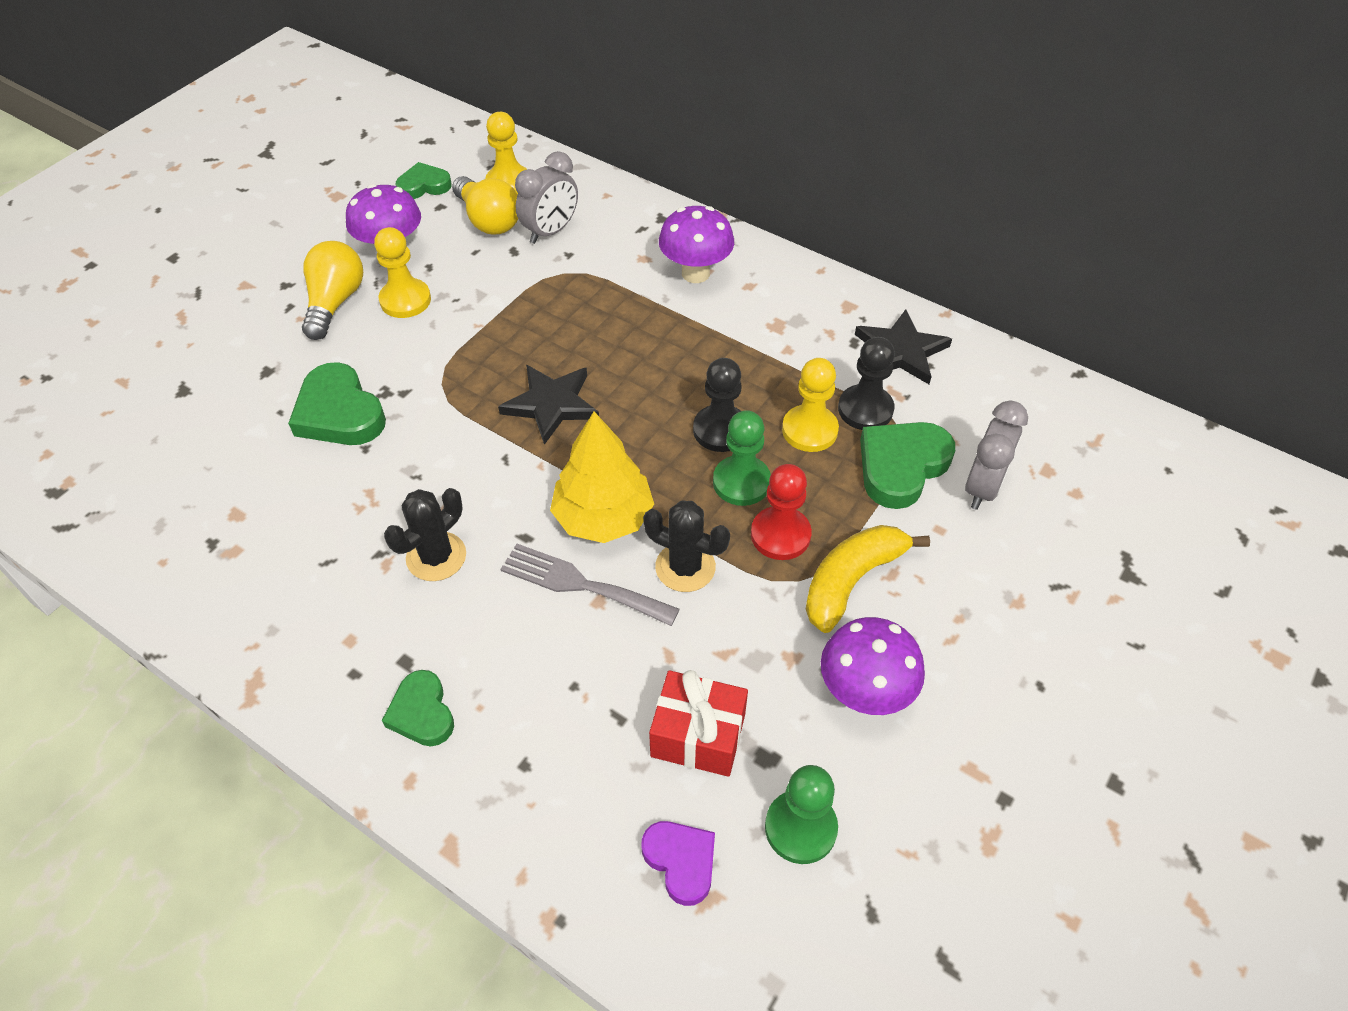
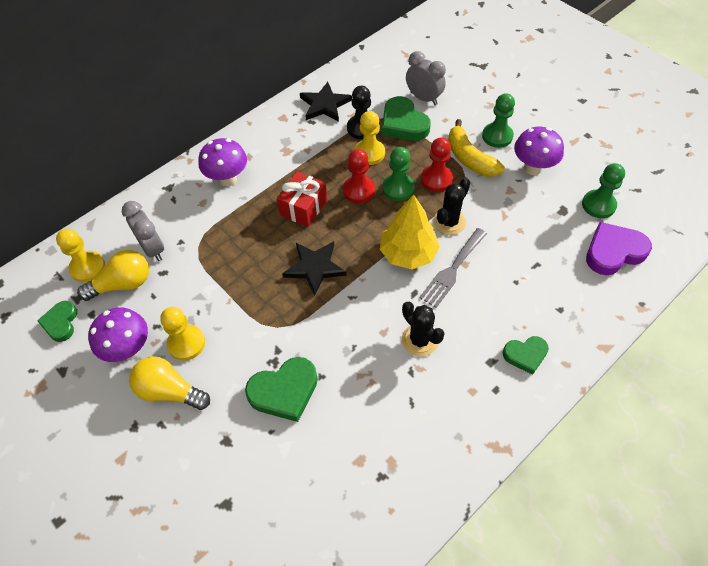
camera: 75 degrees left, 5 degrees up
purple heart [642,821,715,906] -> purple heart [586,222,652,275], size x1.60
red gift [649,670,748,777] -> red gift moved to [277,172,327,227]
black pawn [693,358,742,452] -> red pawn [343,149,375,203]
none -> green pawn [482,93,515,148]

